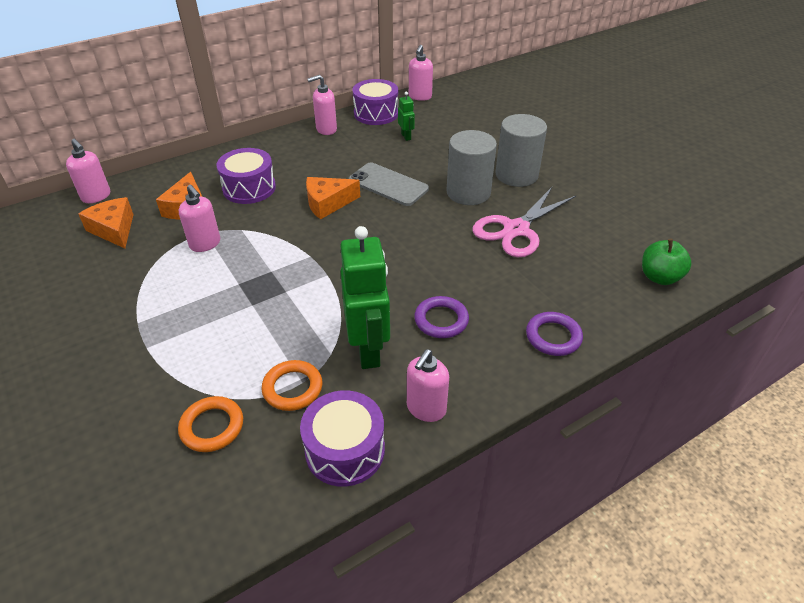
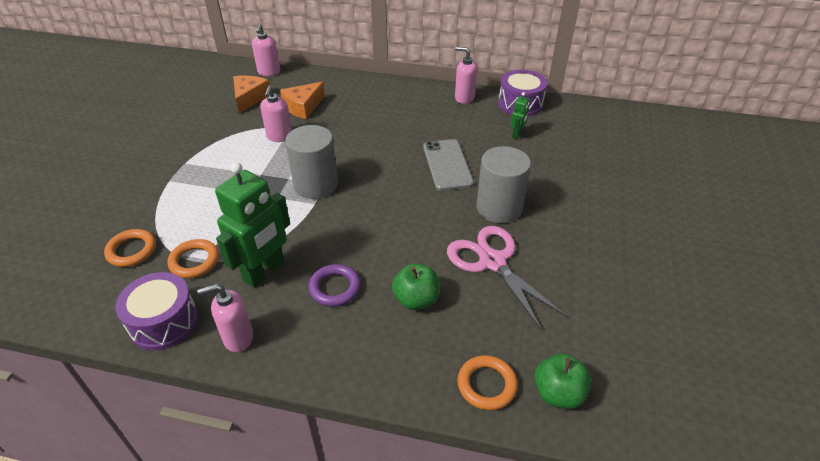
camera: 45 degrees right, 0 degrees up
purple drum [216,148,276,204] -> none
orange cheese [306,177,360,220] -> none
pink soap dispenser [409,45,433,101] -> none
pink scissors [473,187,576,257] -> pink scissors turned 60 degrees clockwise [447,226,568,331]
grey cylinder [495,114,547,187] -> grey cylinder moved to [285,125,338,199]
purple ring [526,312,583,356] -> none
none -> green apple [392,263,440,310]
none -> orange ring [457,355,518,410]

